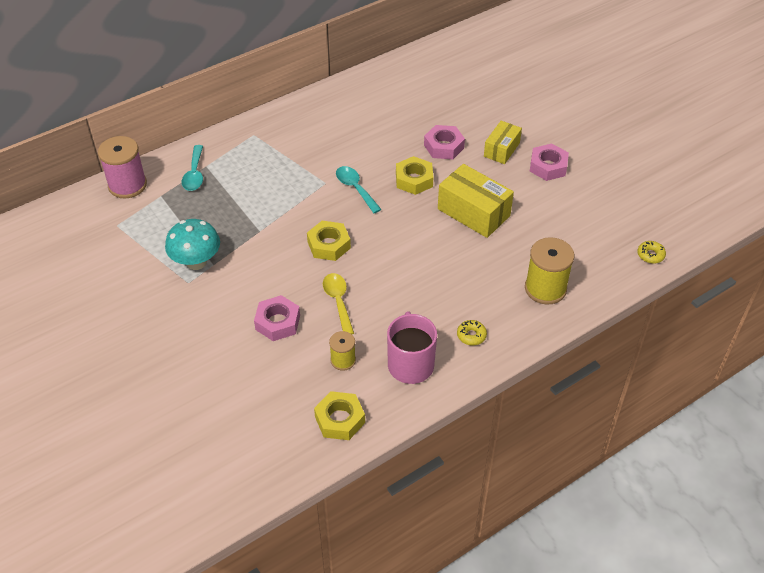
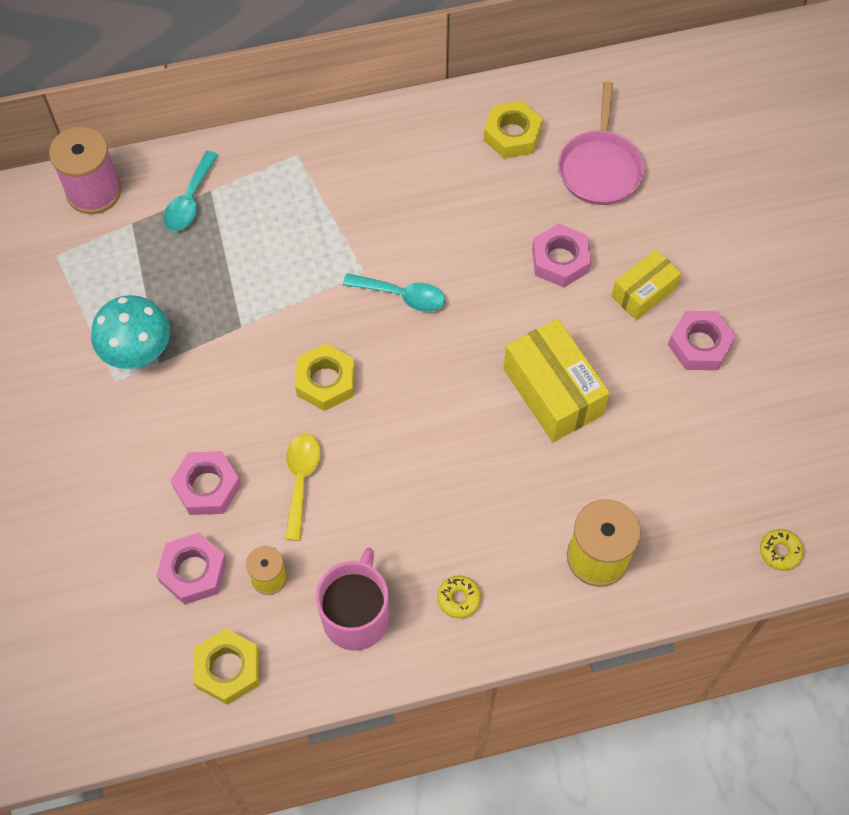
camera: 20 degrees right, 15 degrees up
turquoise spoon [336,166,382,213] -> turquoise spoon turned 120 degrees clockwise [343,273,446,312]
yellow nut [396,156,434,195] -> yellow nut moved to [483,101,543,159]
none -> pink nut [156,533,227,605]
none -> pink pan [558,82,644,205]

